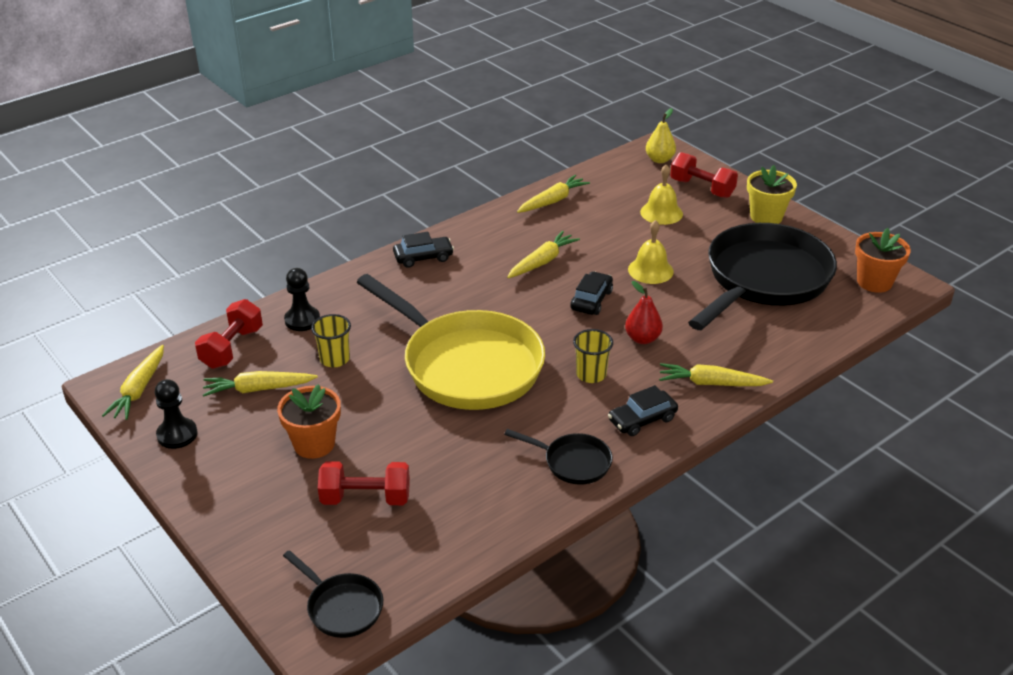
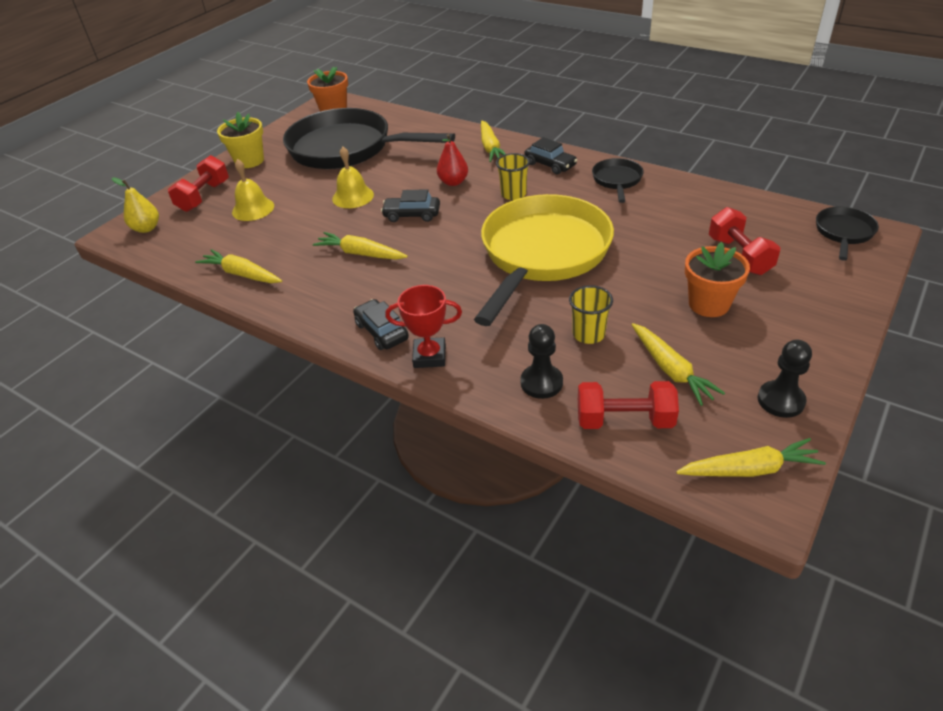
camera: 105 degrees left, 5 degrees up
none -> red trophy [385,285,462,368]

